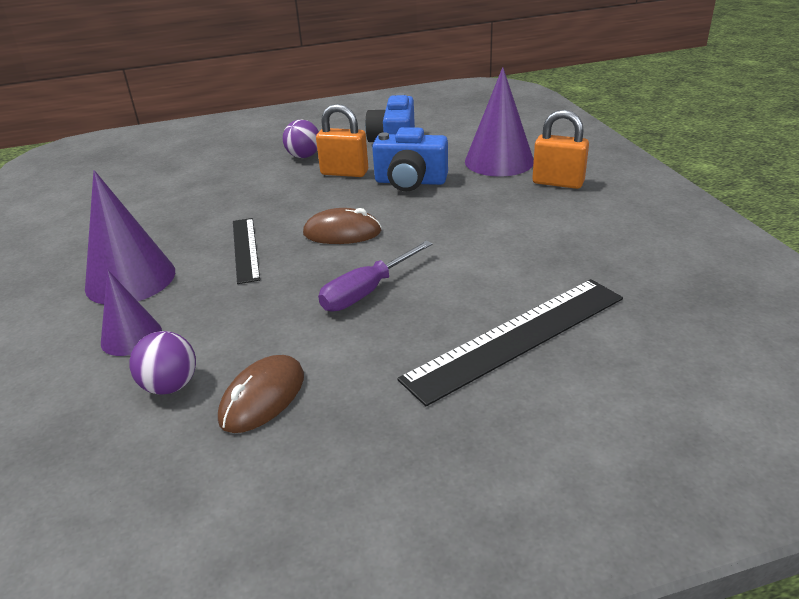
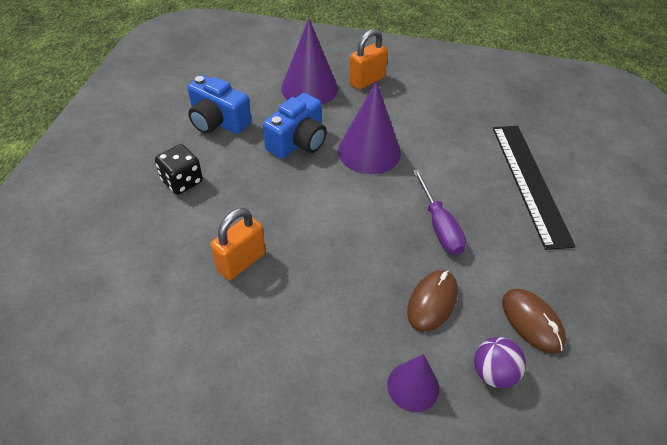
camera: 65 degrees left, 15 degrees up
purple cone [85,170,175,305] -> purple cone moved to [338,81,401,174]
black ruler [233,218,260,284] -> none
purple ball [283,119,319,158] -> black dice [155,144,203,195]
brown mouse [303,208,382,244] -> brown mouse moved to [407,270,458,332]
orange padlock [316,104,368,177] -> orange padlock moved to [210,208,265,280]

